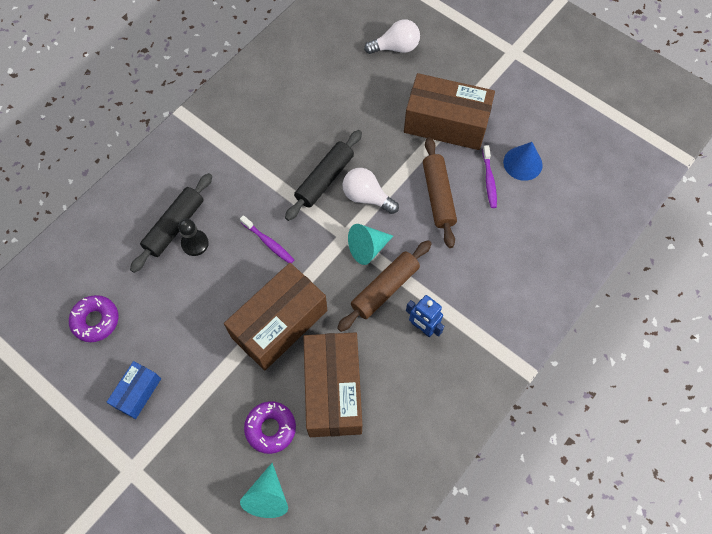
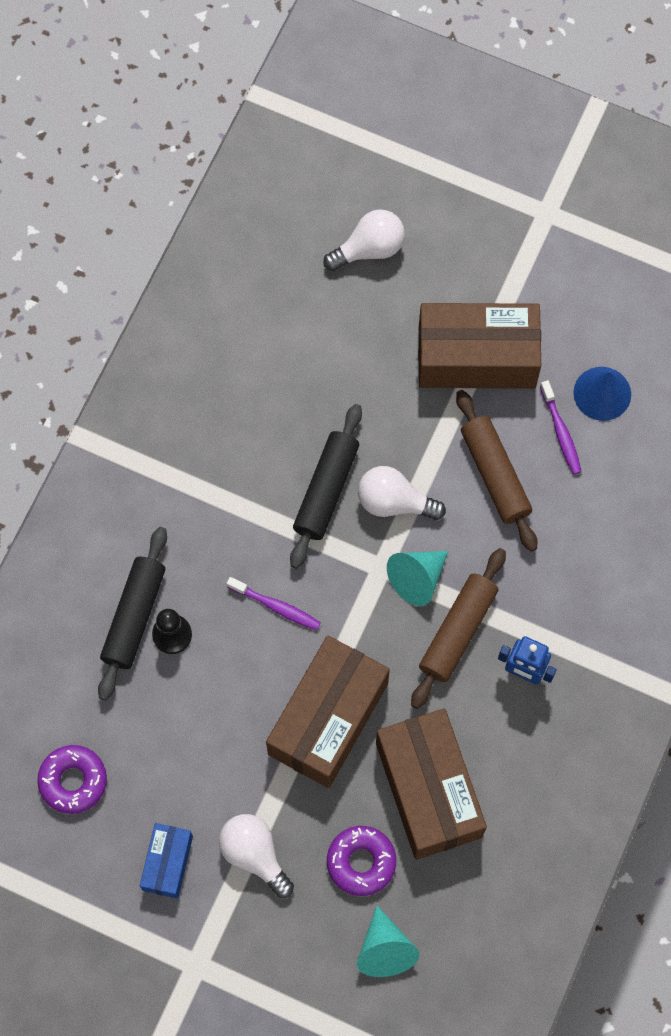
camera: 15 degrees left, 5 degrees up
none -> white light bulb [219,814,294,898]

